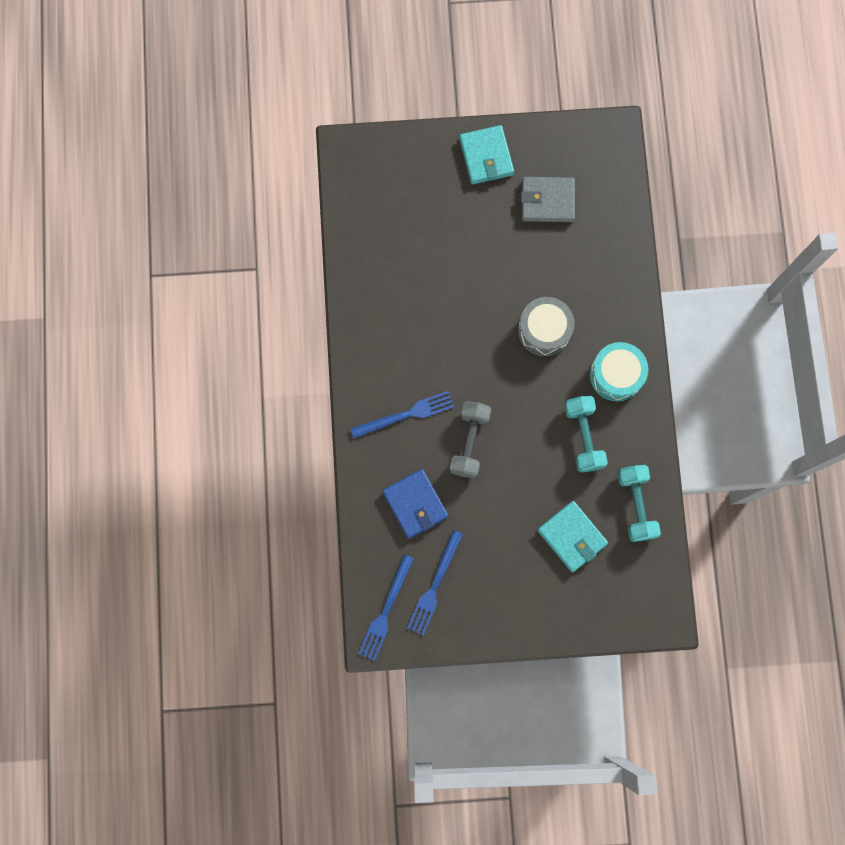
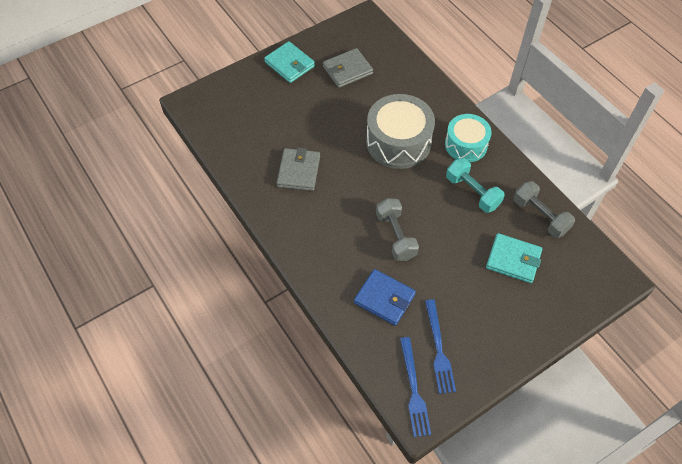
camera: 30 degrees left, 20 degrees down
blue fork [350,391,454,439] -> none
grey drum [518,297,574,356] -> grey drum [366,94,435,169], size x1.53
turquoise dumbbell [618,465,661,542] -> grey dumbbell [514,181,575,238]
none -> grey wallet [277,147,320,191]

